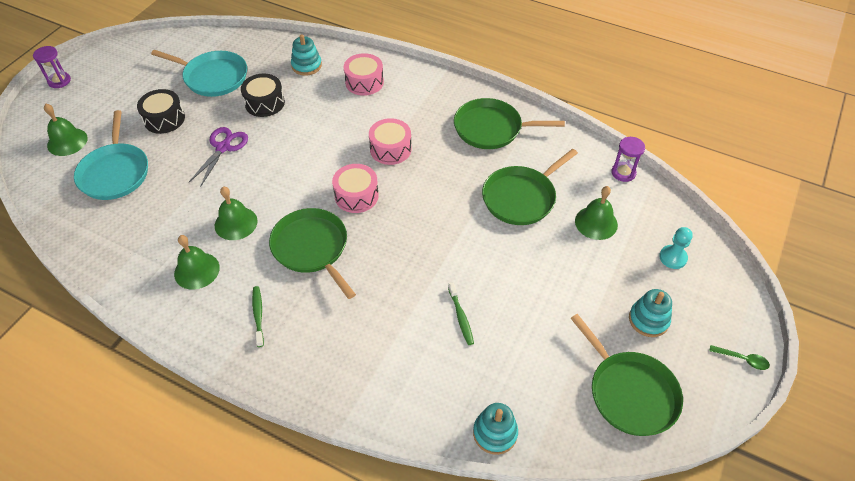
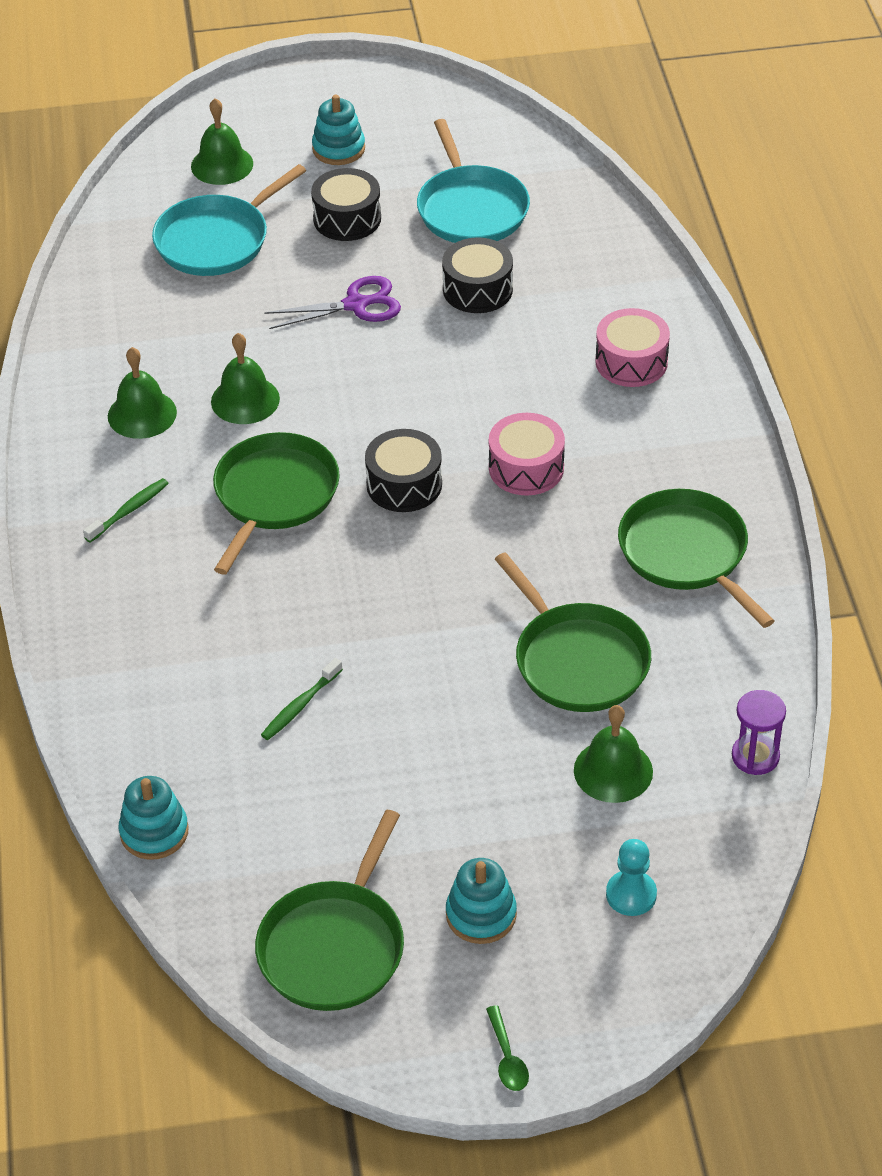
camera: 55 degrees right, 5 degrees down
purple hourglass [33,46,71,88] -> none
turquoise stacking toy [291,34,322,76] -> turquoise stacking toy moved to [312,95,365,165]
pink drum [332,164,379,213] -> black drum [365,429,442,512]
green pan [482,149,578,225] -> green pan turned 135 degrees counterclockwise [495,552,651,712]

